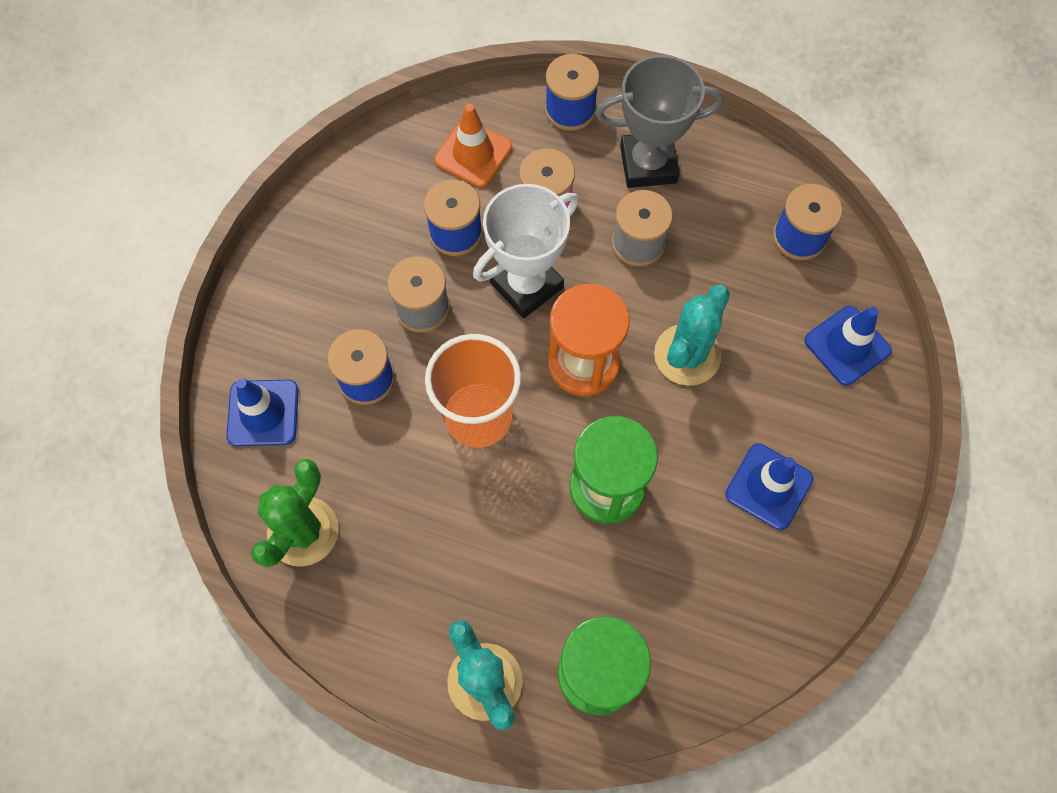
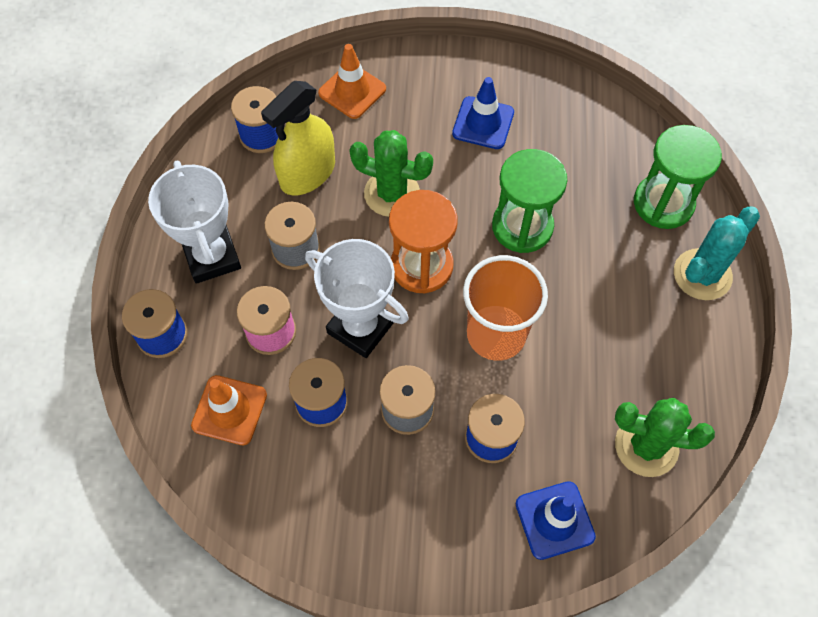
camera: 105 degrees left, 5 degrees down
grey trophy [595,55,724,188] -> white trophy [148,160,241,284]
turquoise cactus [654,285,730,386] -> green cactus [349,130,433,217]
blue traffic cone [804,306,892,386] -> orange traffic cone [318,44,386,119]
none -> yellow spray bottle [261,81,335,196]

